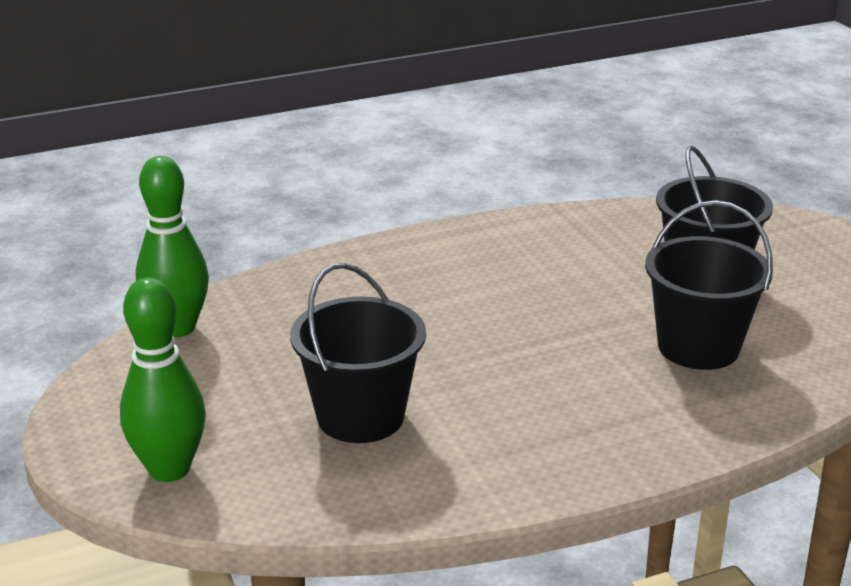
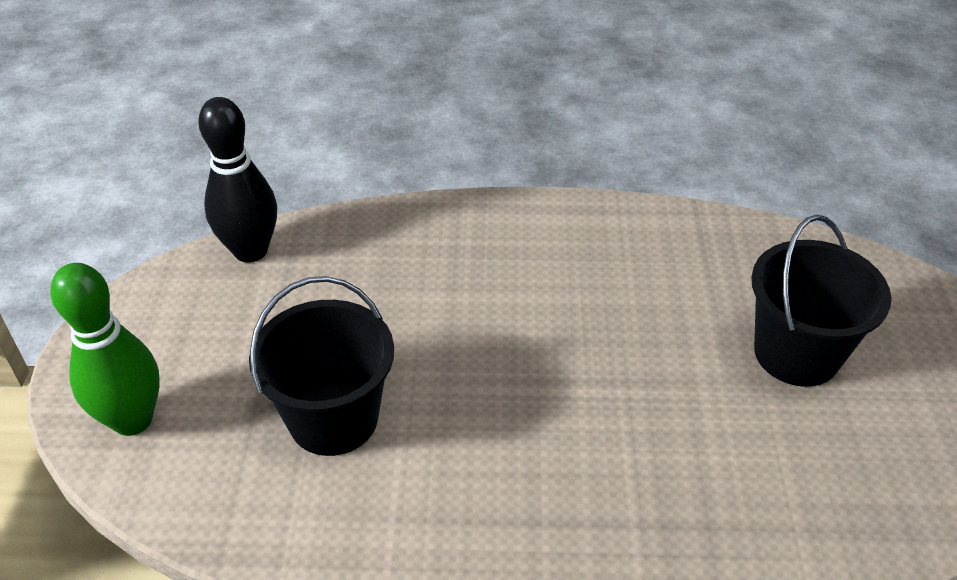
camera: 25 degrees right, 15 degrees up
green bowling pin [136,156,209,337] -> black bowling pin [198,97,277,263]
black bucket [645,200,773,370] -> none

